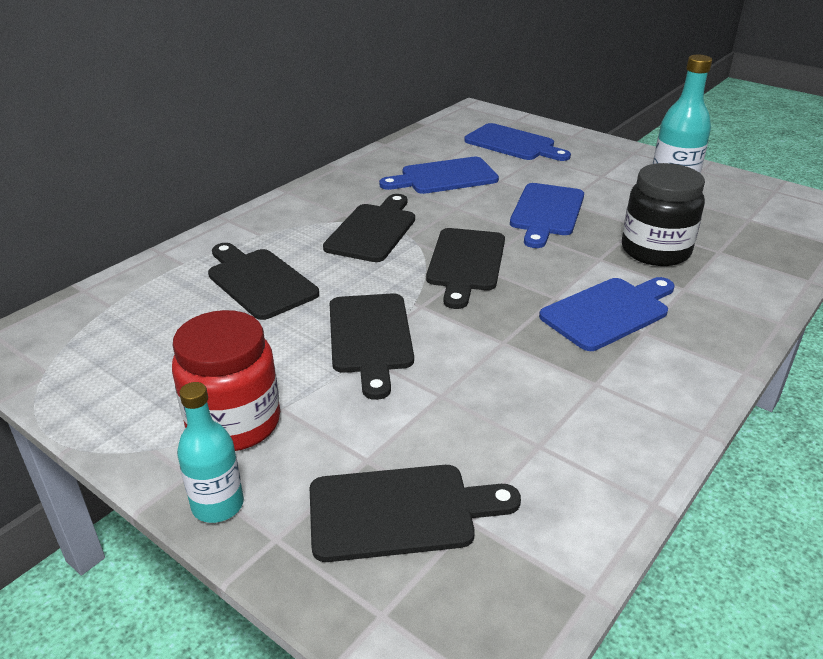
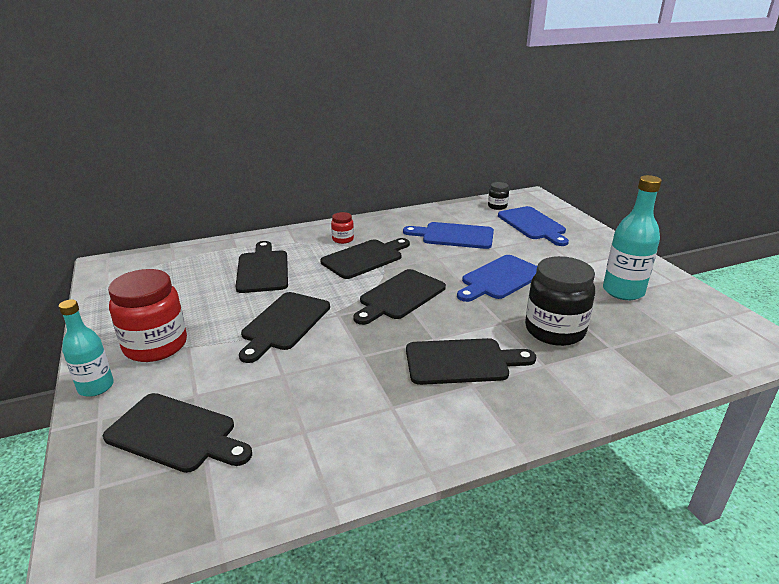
camera: 30 degrees right, 5 degrees down
blue cutting board [539,277,675,351] -> black cutting board [406,338,536,385]
none -> red jar [331,212,354,244]
none -> black jar [488,182,509,210]

